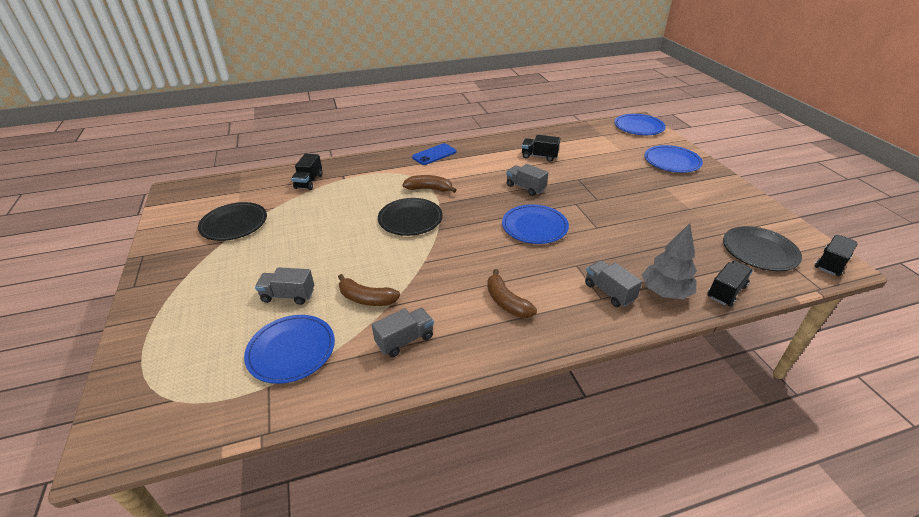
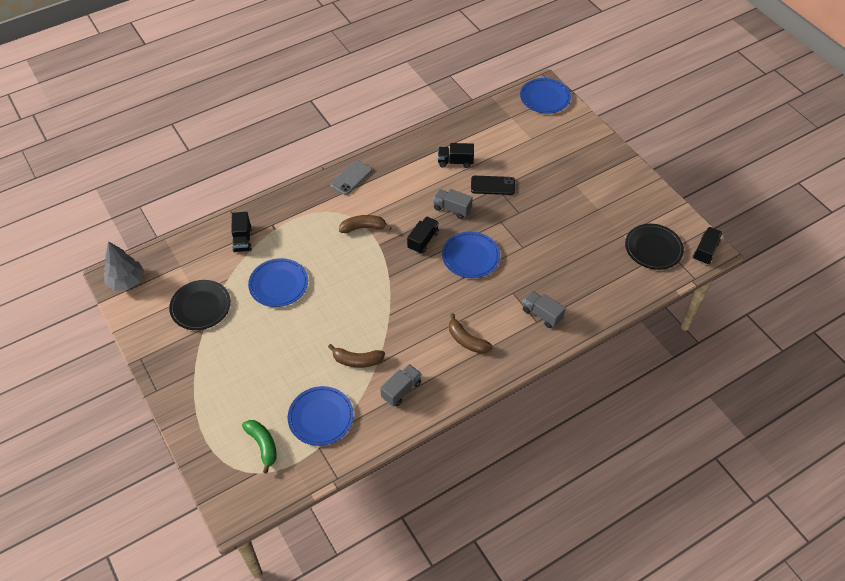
camera: 15 degrees left, 15 degrees up
grey truck [255,267,314,305] -> none
black plate [378,198,443,236] -> none
blue phone [412,143,456,165] -> grey phone [330,160,372,195]
grey tree [642,223,697,299] -> grey tree moved to [104,241,144,291]
blue plate [644,145,703,173] -> blue plate moved to [248,258,308,307]
black truck [707,261,753,307] -> black truck moved to [407,216,439,254]
none -> green banana [242,420,277,474]
none -> black phone [471,176,515,195]

